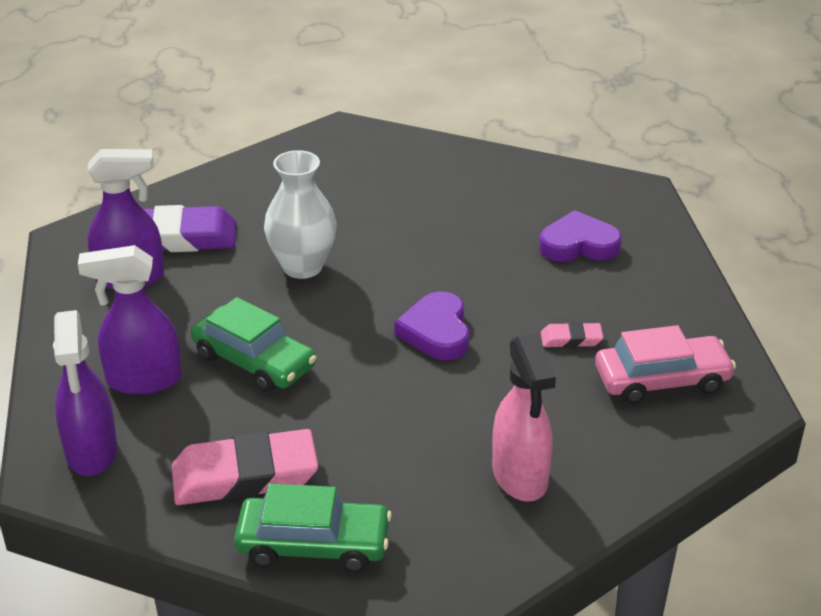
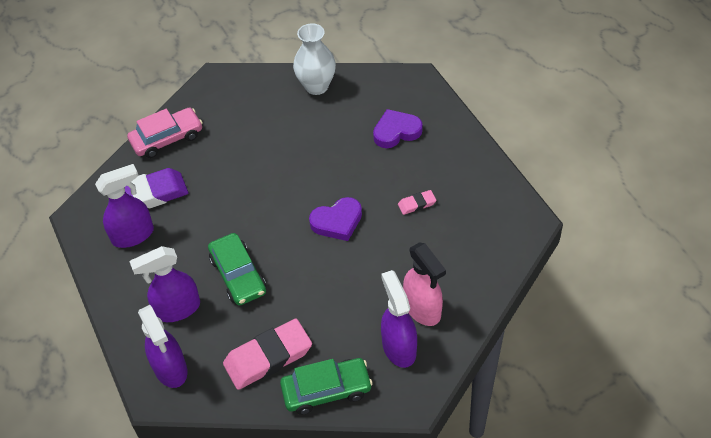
camera: 15 degrees left, 15 degrees up
green car [191,297,317,392] -> green car turned 45 degrees clockwise [208,233,266,305]
white vase [264,150,337,279] -> white vase moved to [293,23,336,95]
purple heart [394,291,470,360] -> purple heart turned 90 degrees counterclockwise [309,197,362,241]
pink car [595,325,736,404] -> pink car moved to [127,107,203,158]
none -> purple spray bottle [381,270,417,368]

